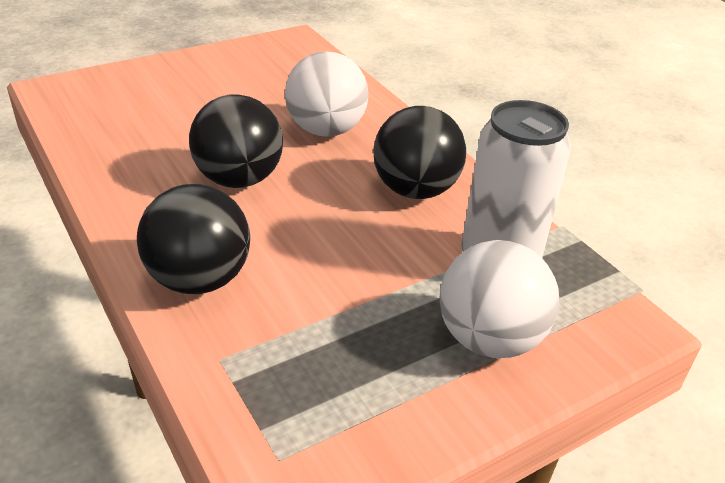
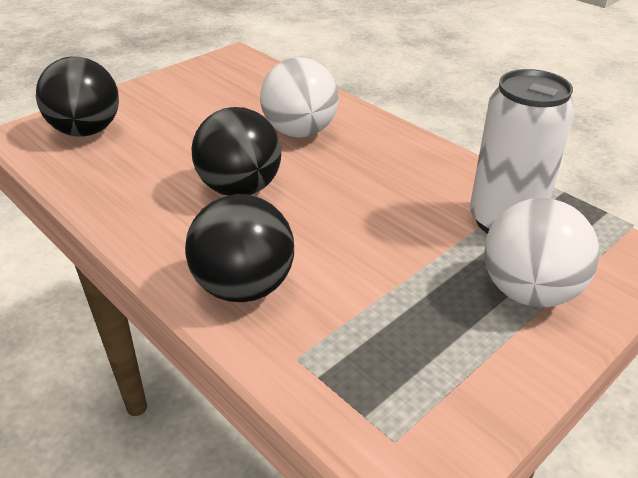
camera: 10 degrees left, 0 degrees up
black ball [373,106,466,199] -> black ball moved to [36,56,119,137]

